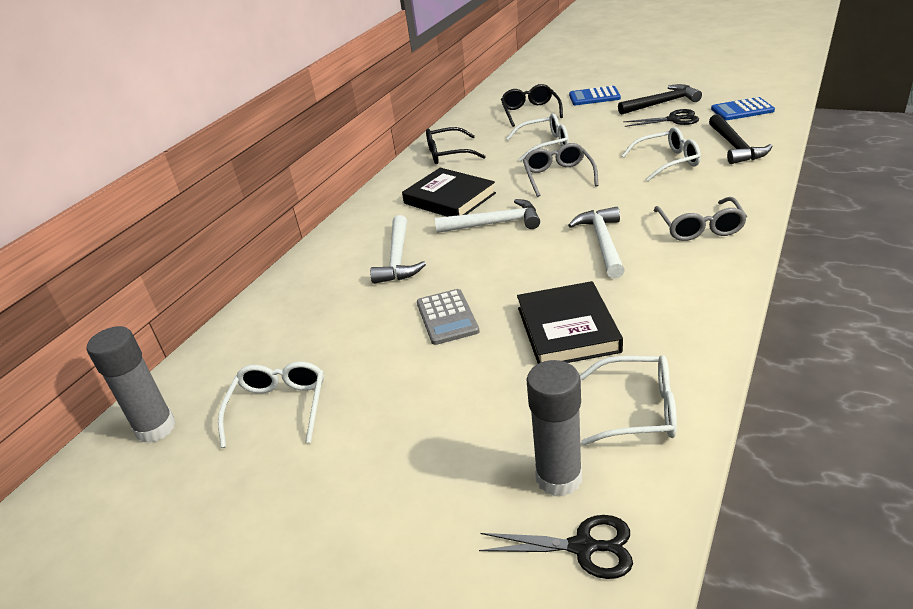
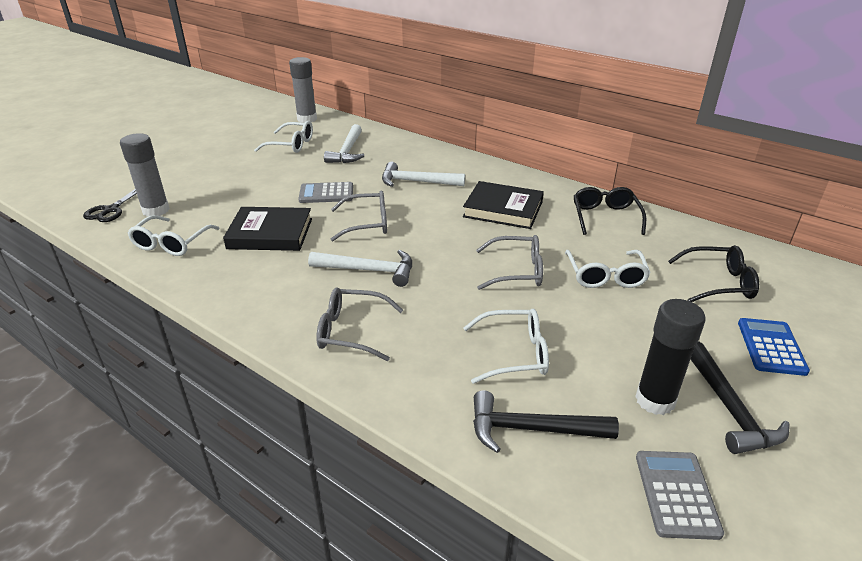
camera: 95 degrees right, 0 degrees up
black book [402,168,496,217] -> black book turned 60 degrees clockwise [463,181,544,229]
white hammer [435,199,540,233] -> white hammer moved to [324,124,364,163]
white glasses [621,127,701,181] -> white glasses turned 90 degrees counterclockwise [463,309,549,384]
black scissors [623,109,699,127] -> black glue stick [635,299,706,415]
blue calculator [711,97,775,121] -> grey calculator [636,451,724,540]
none -> grey glasses [330,191,387,241]

